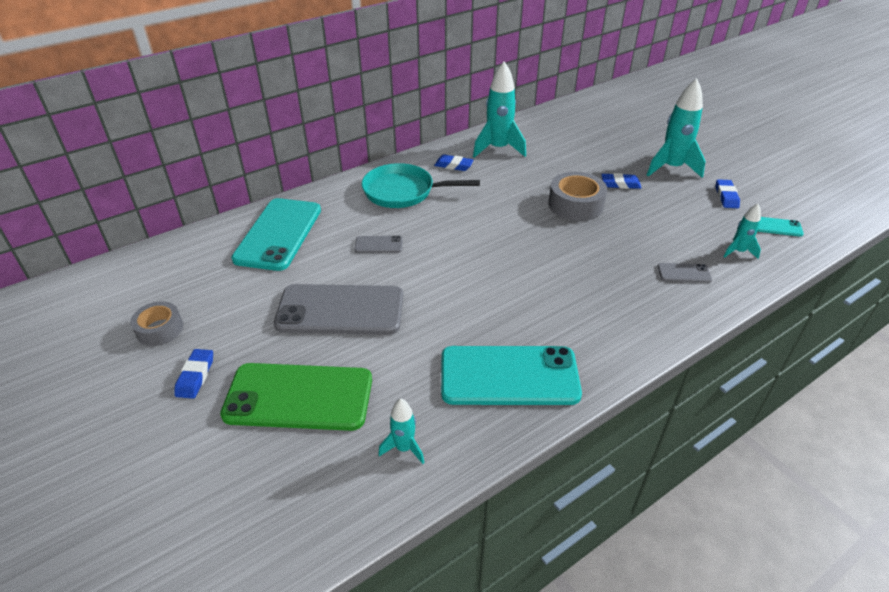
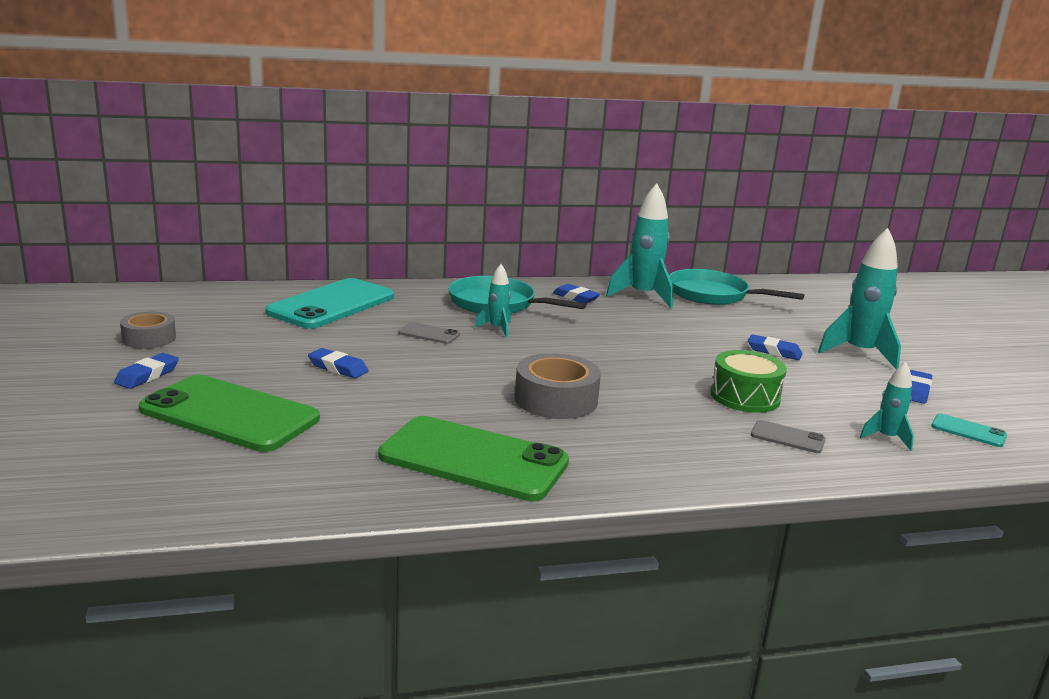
camera: 20 degrees right, 20 degrees down
grey phone [274,284,403,335] -> blue eraser [308,348,369,378]
turquoise rocket [378,399,425,464] -> turquoise rocket moved to [475,264,511,337]
turquoise phone [441,346,582,405] -> green phone [378,416,569,501]
grey tape [548,172,607,221] -> grey tape moved to [515,353,601,419]
none -> turquoise pan [669,269,804,305]
none -> green drum [711,350,787,413]

